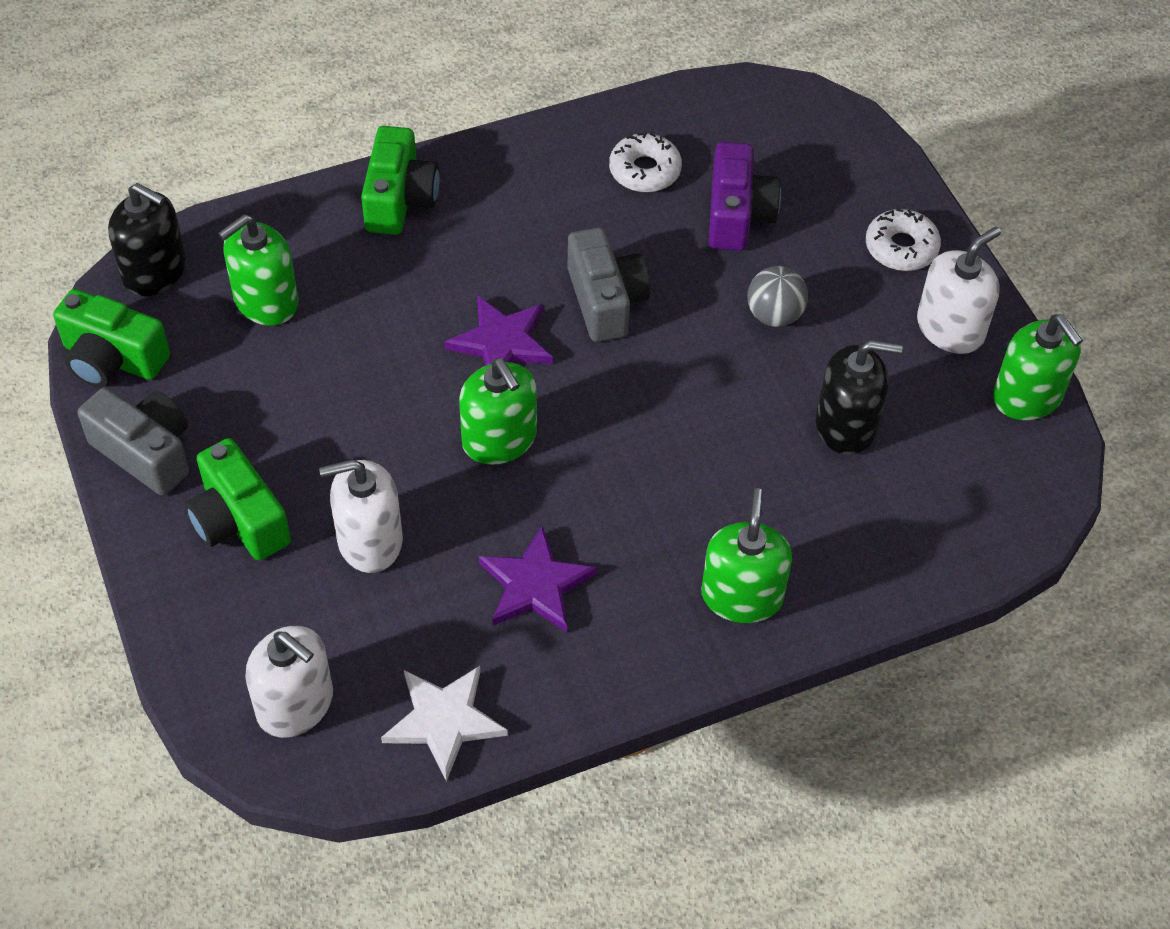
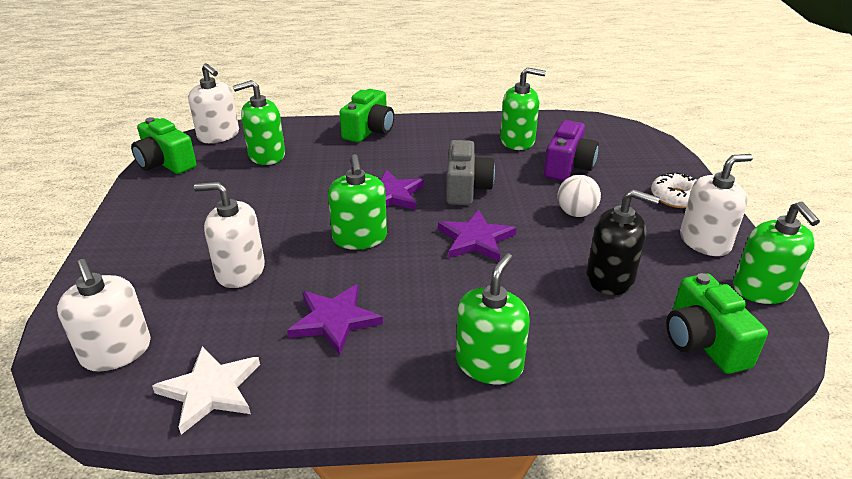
camera: 20 degrees right, 20 degrees down
grey camera [78,387,189,496] -> none
black soap dispenser [108,183,186,296] -> white soap dispenser [188,63,239,143]
green camera [185,438,291,560] -> green camera moved to [666,273,768,374]
white donut [609,133,682,192] -> green soap dispenser [500,67,546,150]
grey ball [747,266,808,327] -> white ball [558,175,601,217]
none -> purple star [438,210,517,261]

